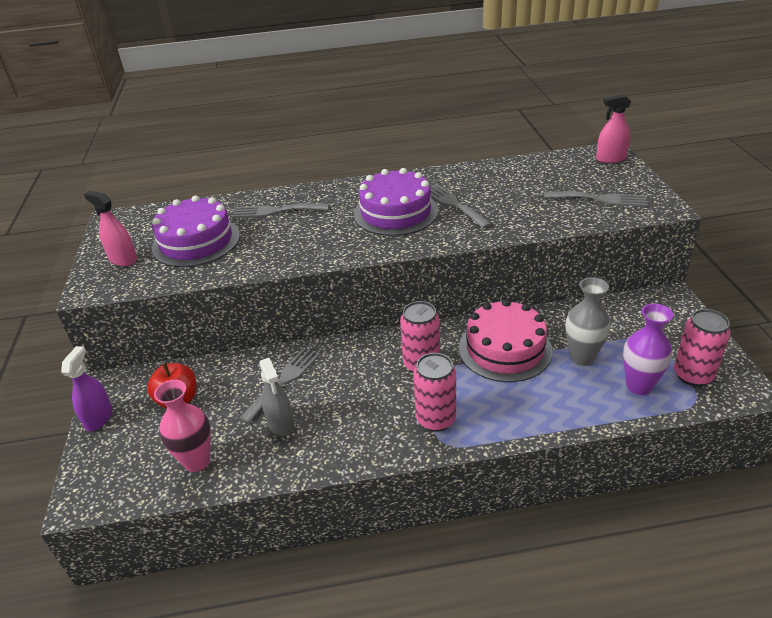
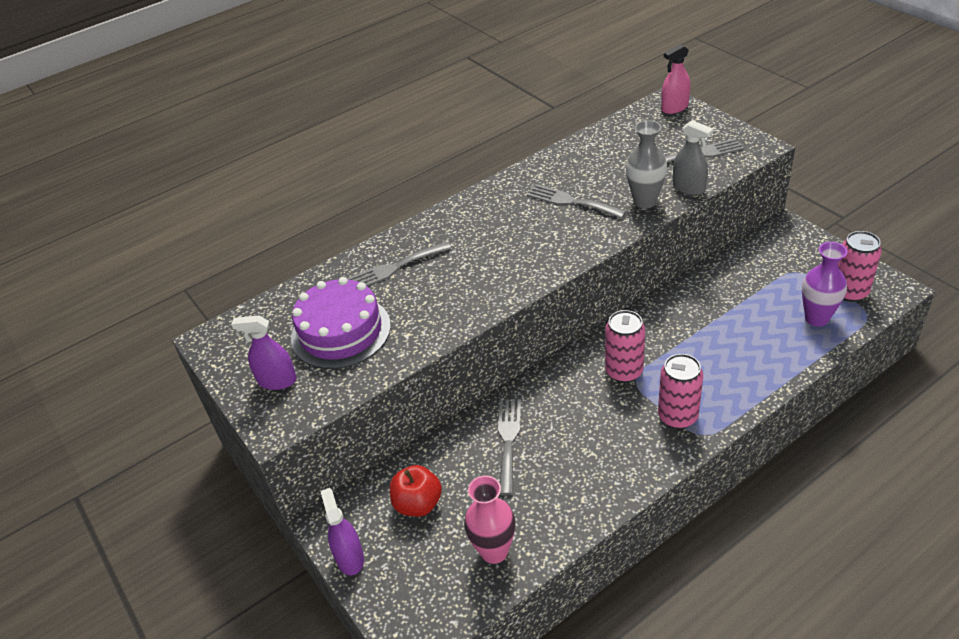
camera: 25 degrees left, 5 degrees up
pink spray bottle [84,191,137,266] -> purple spray bottle [231,315,297,390]
grey spray bottle [259,358,294,436] -> grey spray bottle moved to [673,120,713,195]
purple cake [354,168,438,236] -> none
pink cake [459,299,553,382] -> none
grey vase [565,277,611,366] -> grey vase moved to [626,120,667,209]

